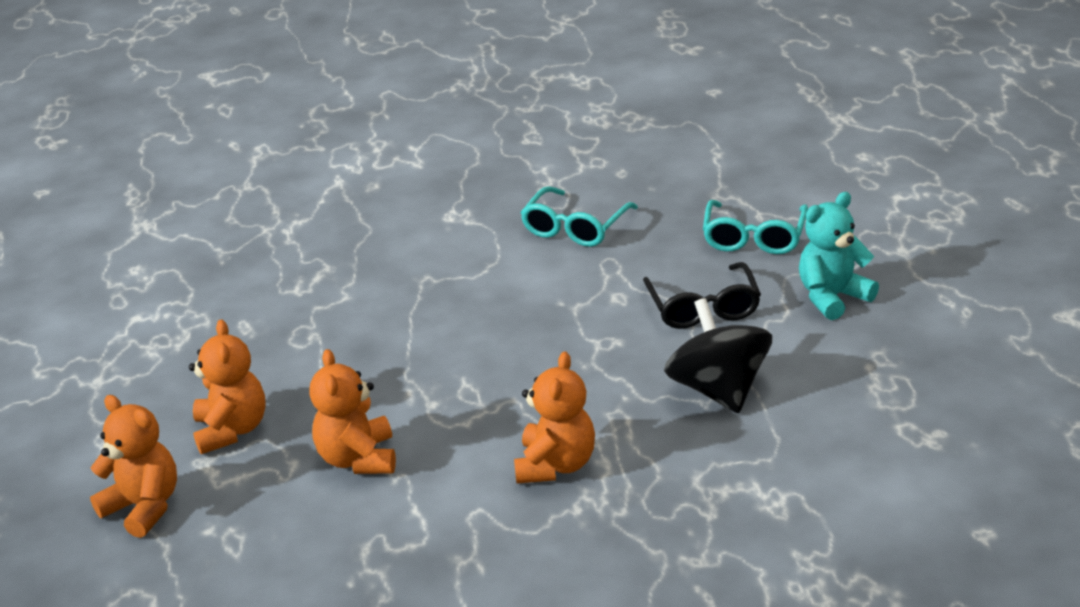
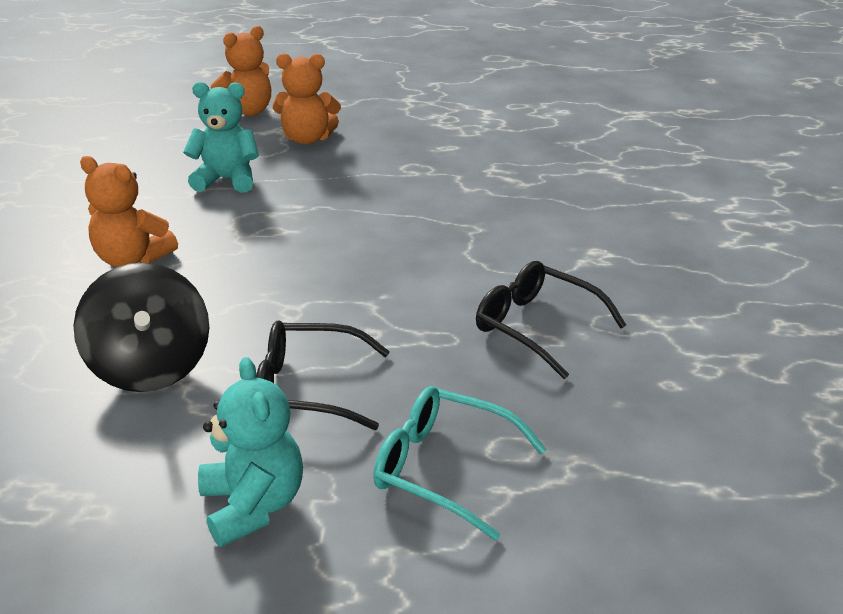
camera: 100 degrees right, 0 degrees up
orange teddy bear [309,349,396,474] -> turquoise teddy bear [183,82,259,193]
turquoise glasses [520,186,638,247] -> black glasses [476,261,626,379]
black spinning top [664,298,772,413] -> black spinning top turned 75 degrees clockwise [73,263,209,392]

